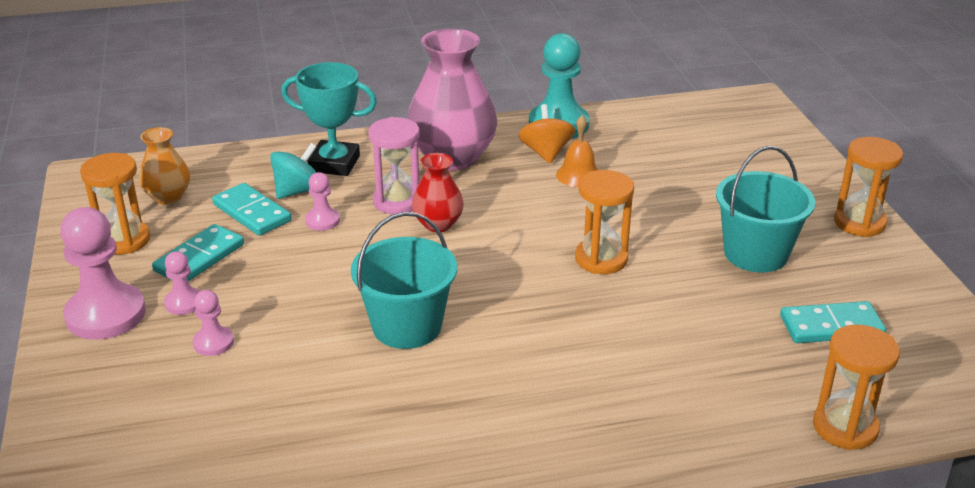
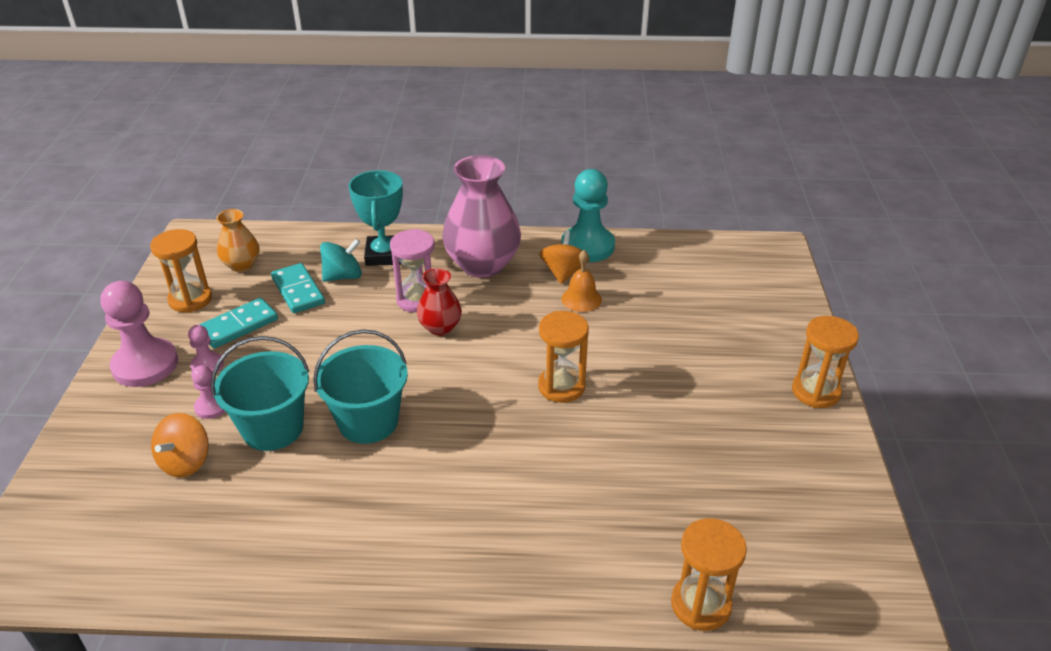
camera: 15 degrees right, 5 degrees up
turquoise trophy [281,62,377,176] -> turquoise trophy turned 60 degrees clockwise [349,170,403,266]
pink pawn [305,172,340,231] -> none
turquoise bucket [716,146,815,272] -> turquoise bucket moved to [211,336,309,451]
turquoise domino [780,301,886,343] -> none
none -> orange spinning top [151,413,209,477]

